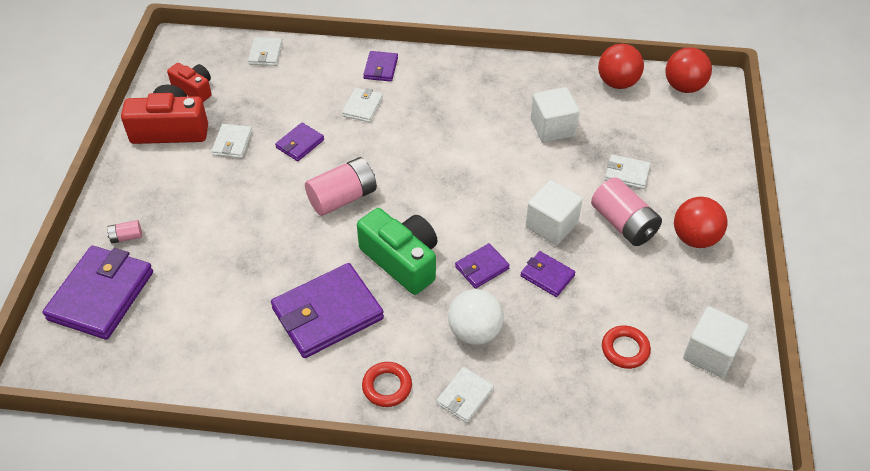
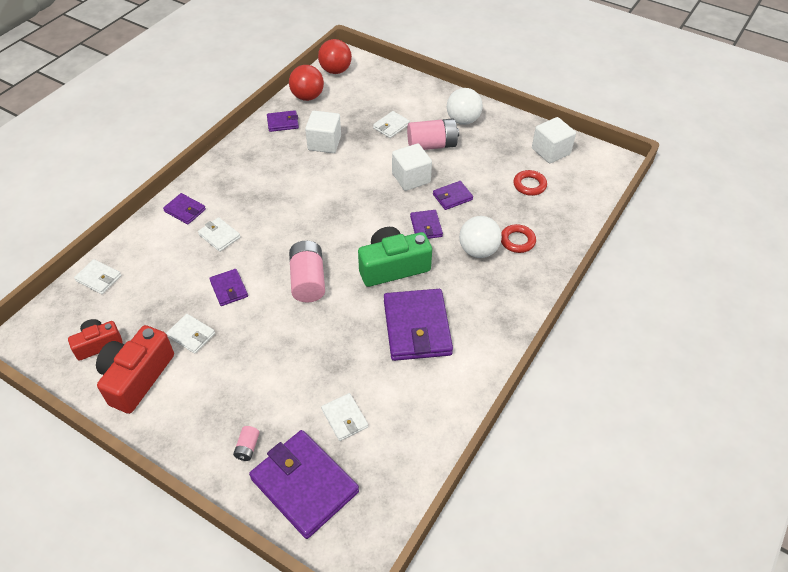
camera: 65 degrees left, 0 degrees up
red ring [362,362,412,407] -> red ring moved to [501,224,536,253]
white wallet [437,367,494,423] -> white wallet moved to [321,393,368,441]
red ball [674,197,728,248] -> white ball [447,88,483,125]
none -> purple wallet [267,110,299,132]

